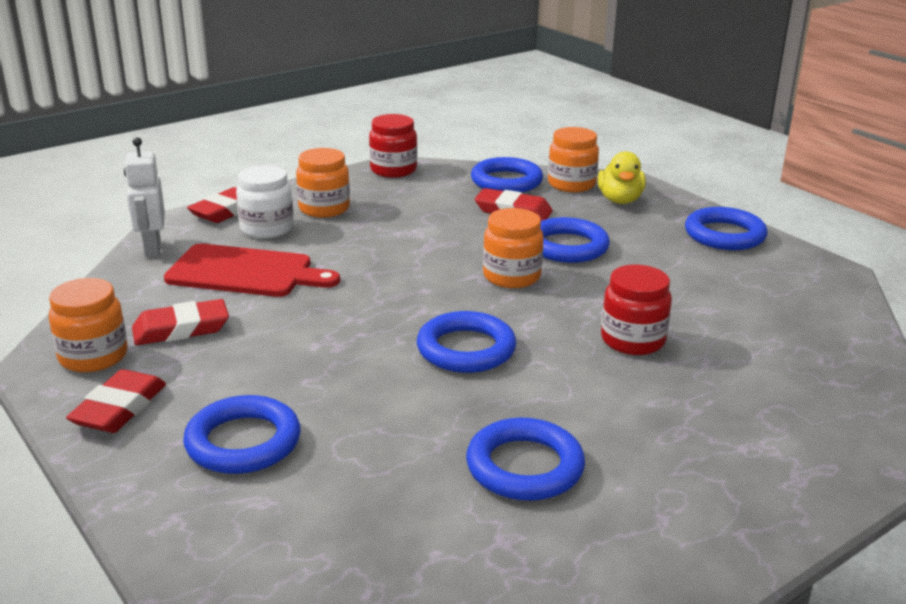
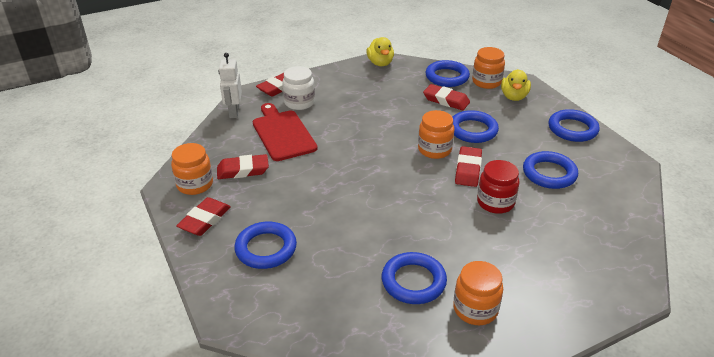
camera: 10 degrees right, 10 degrees up
red cutting board [164,244,340,297] -> red cutting board turned 135 degrees counterclockwise [253,103,318,161]
orange jar [296,148,350,218] -> orange jar moved to [453,261,503,325]
red jar [369,114,417,178] -> yellow duck [366,37,394,66]
blue ring [417,311,516,373] -> blue ring moved to [523,151,578,189]
none -> red eraser [455,146,482,187]

